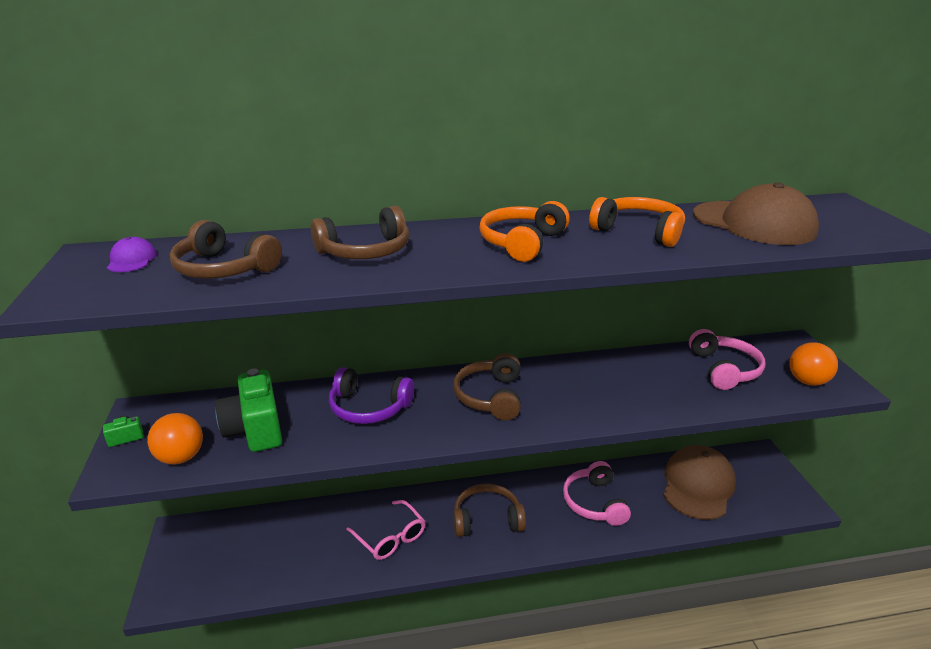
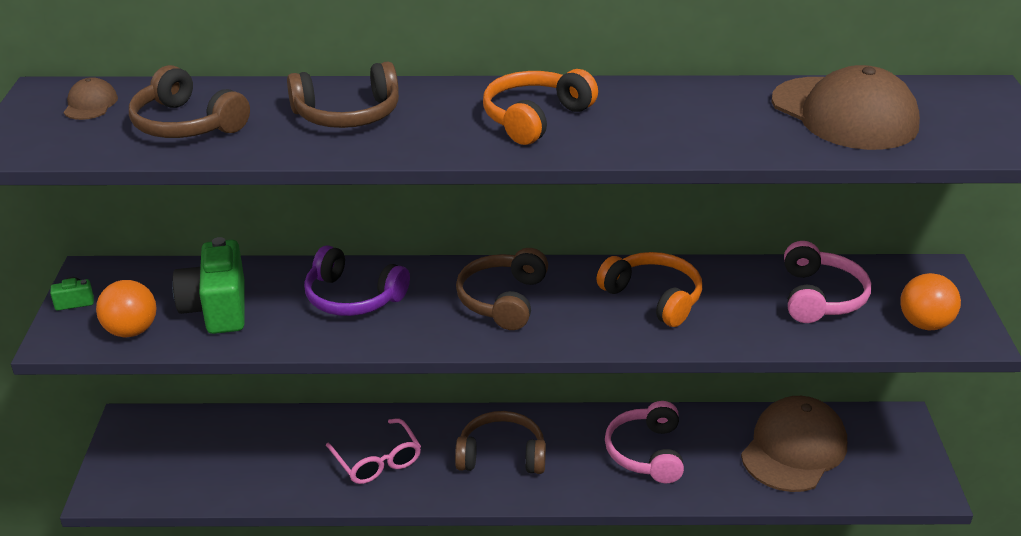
camera: 10 degrees right, 5 degrees up
purple cap [107,237,157,272] -> brown cap [63,77,118,120]
orange headphones [589,197,685,247] -> orange headphones moved to [597,252,702,327]

